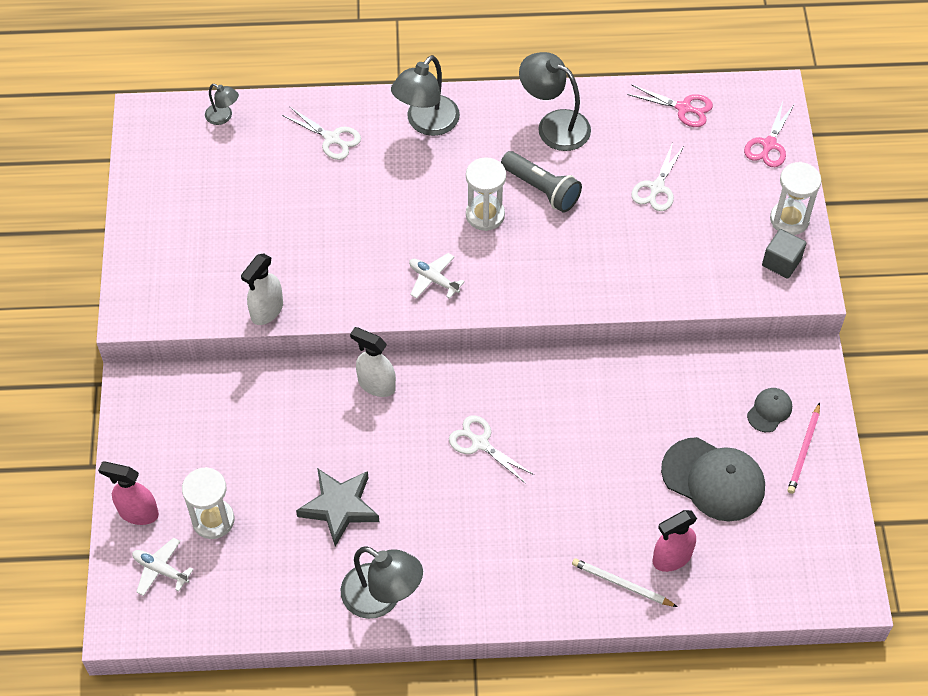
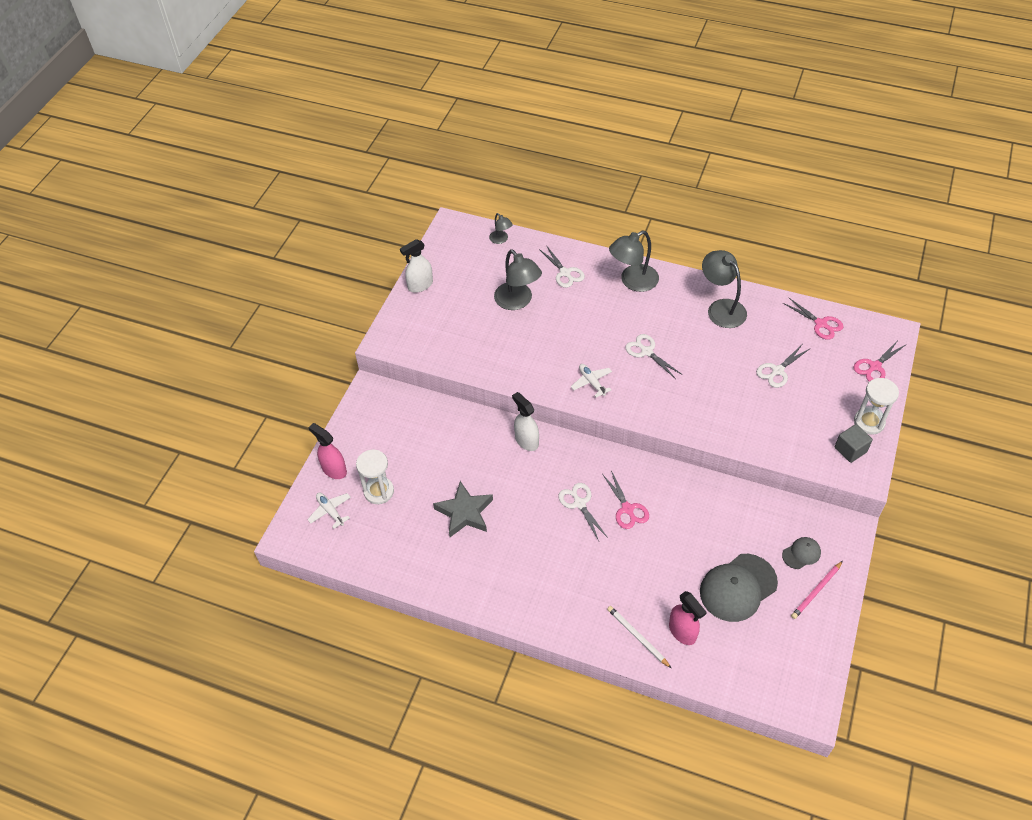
camera: 25 degrees right, 5 degrees down
white spray bottle [241,254,283,325] -> white spray bottle moved to [400,239,433,293]
grey lamp [341,546,423,619] -> grey lamp moved to [494,249,542,310]
white hourglass [466,157,506,231] -> white scissors [625,334,683,379]
grey flashlight [501,151,582,213] -> none
pink spray bottle [653,510,697,572] -> pink spray bottle turned 120 degrees counterclockwise [669,591,707,645]
grey cap [661,437,765,521] -> grey cap turned 90 degrees clockwise [700,554,778,622]
none -> pink scissors [602,471,649,529]

